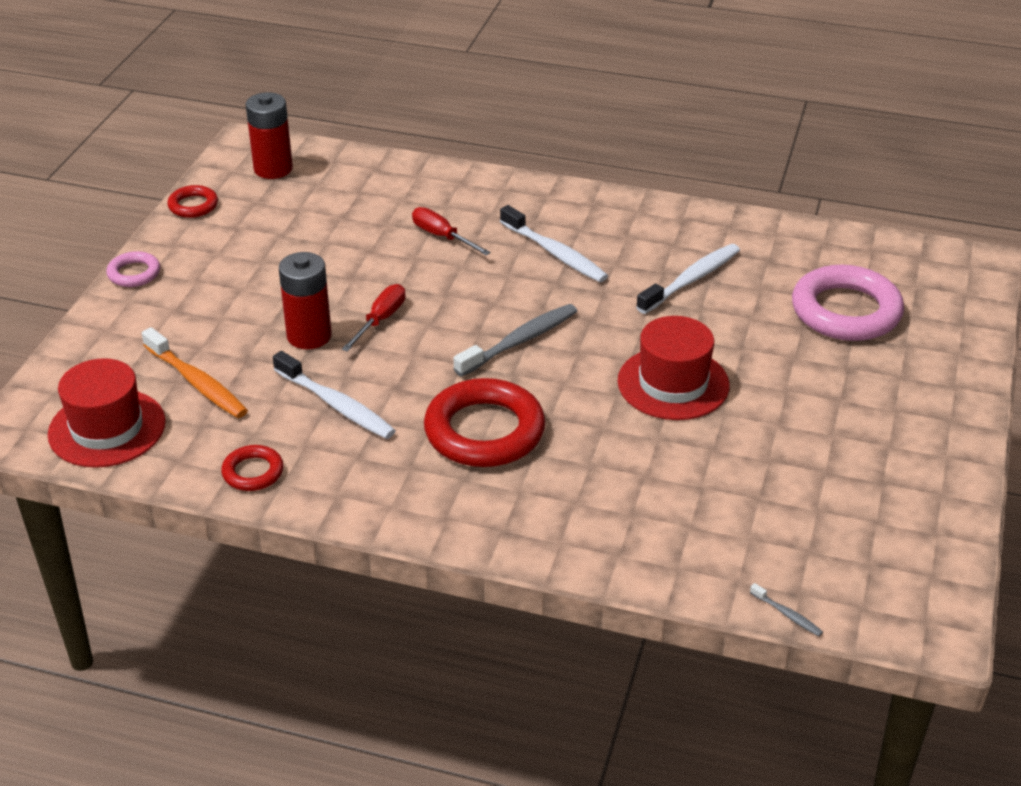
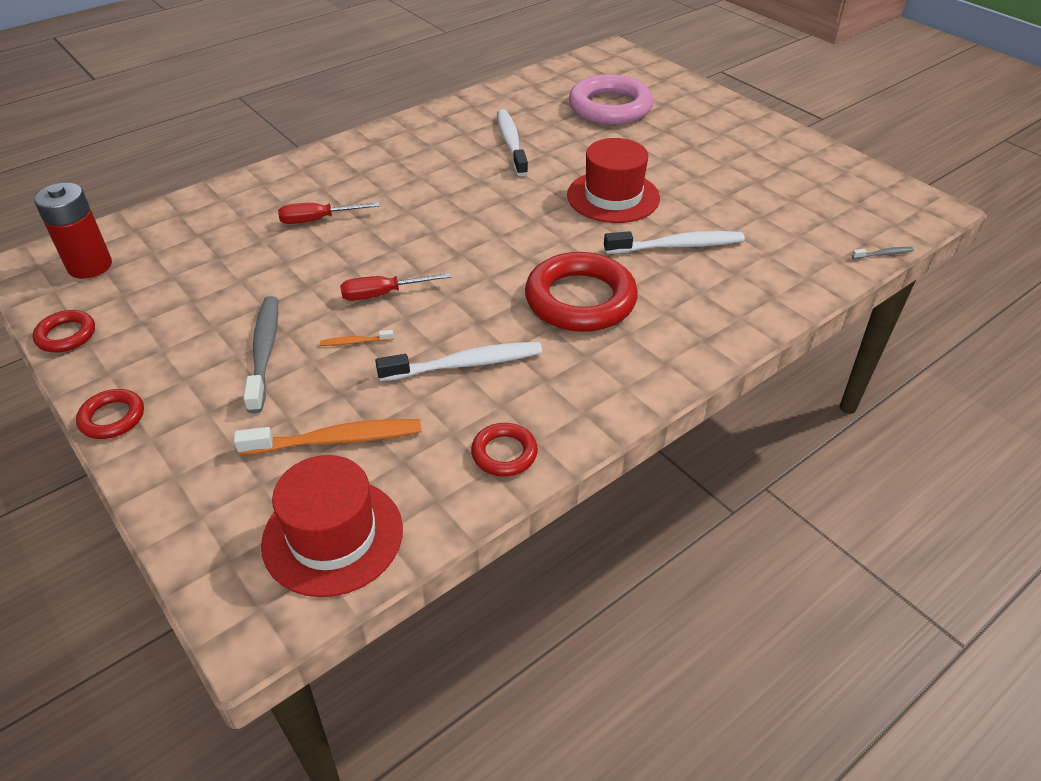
camera: 55 degrees left, 5 degrees up
pink ring [106,251,160,287] -> red ring [76,389,144,439]
red battery [279,252,332,349] -> orange toothbrush [320,330,394,346]
red screwdriver [342,284,406,352] -> red screwdriver turned 75 degrees counterclockwise [340,273,451,301]
grey toothbrush [454,304,577,377] -> grey toothbrush moved to [243,296,278,414]
white toothbrush [500,205,608,282] -> white toothbrush moved to [604,231,745,254]

